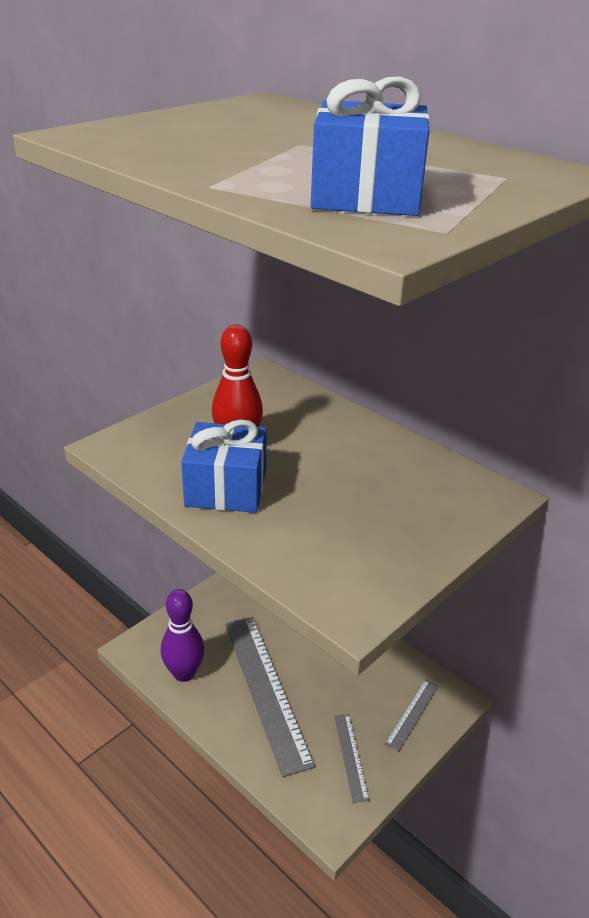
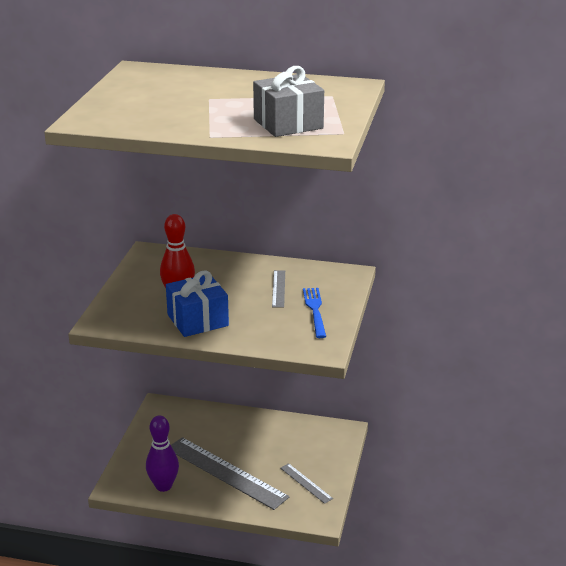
camera: 30 degrees left, 5 degrees down
blue gift [311,76,430,216] -> grey gift [253,66,324,137]
grey ruler [385,679,439,752] -> grey ruler moved to [272,270,285,308]
none -> blue fork [303,288,326,338]

